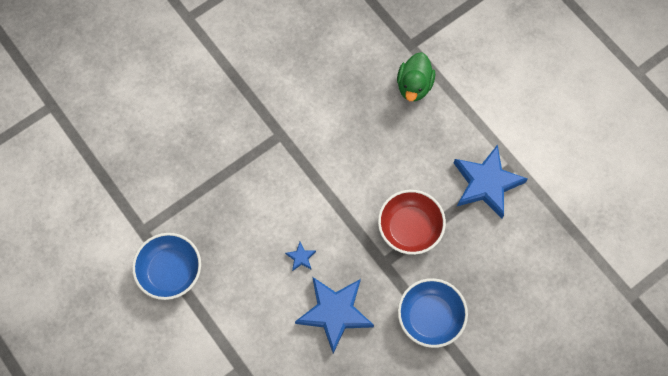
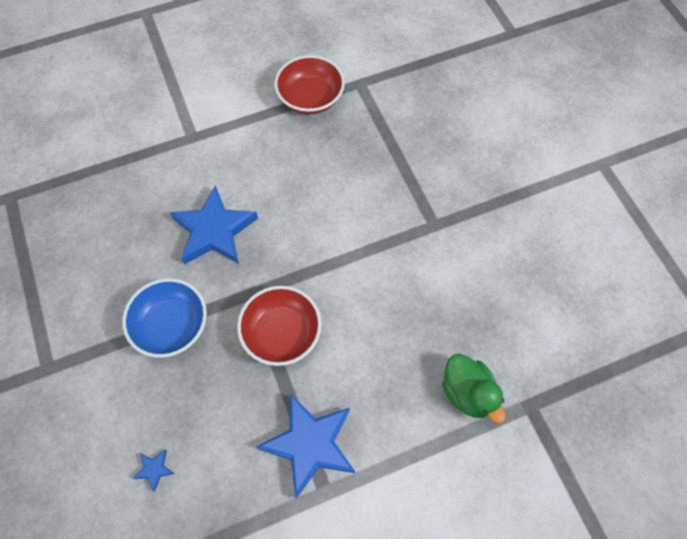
camera: 105 degrees right, 5 degrees down
blue bowl [132,233,201,300] -> red bowl [275,55,345,114]
blue star [285,242,316,271] -> blue star moved to [132,450,175,492]
green duck [397,52,435,101] -> green duck turned 150 degrees counterclockwise [442,353,505,423]

